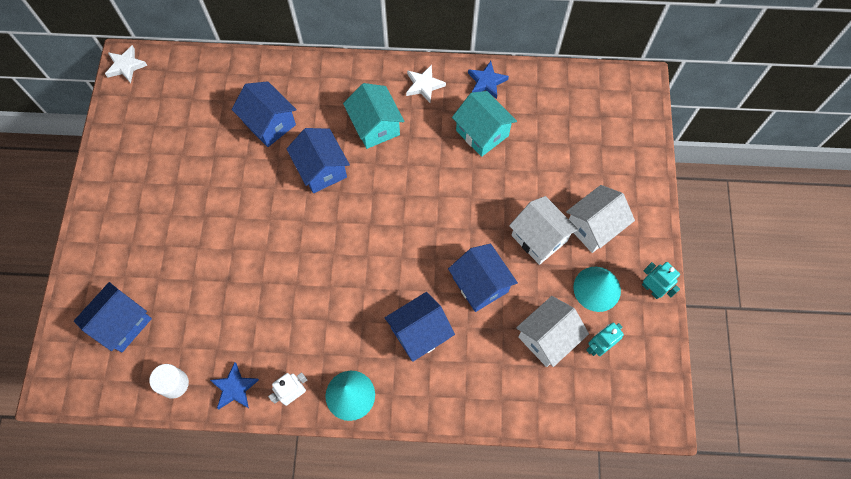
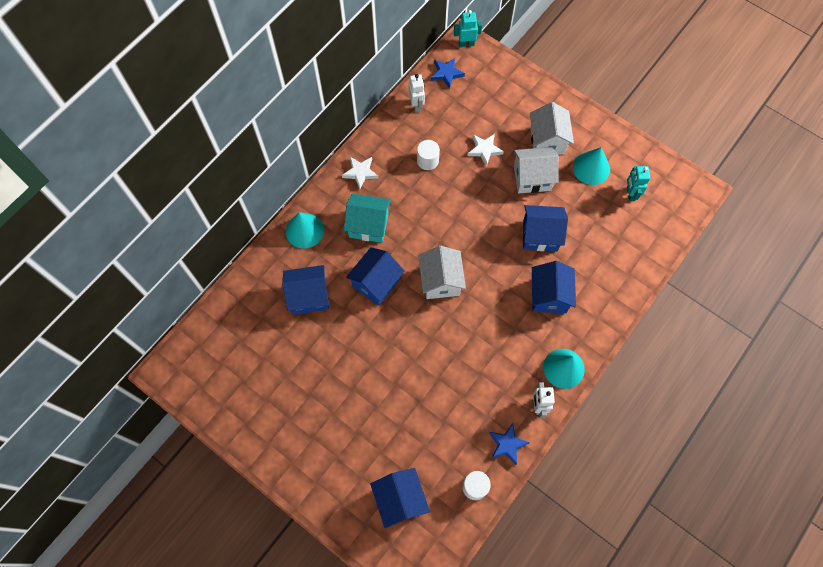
camera: 55 degrees left, 0 degrees up
white star [105,45,148,83] -> white star moved to [468,134,504,166]
blue house [287,128,350,193] -> blue house turned 60 degrees counterclockwise [346,247,405,306]
turquoise house [452,91,517,157] -> white cylinder [417,140,440,170]
blue star [468,61,509,99] -> blue star moved to [431,58,465,89]
white house [516,296,589,367] -> white house moved to [418,246,466,299]
turquoise robot [642,262,680,299] -> turquoise robot moved to [454,10,482,47]
none -> turquoise cone [286,212,324,249]
none -> white robot [409,74,425,113]

